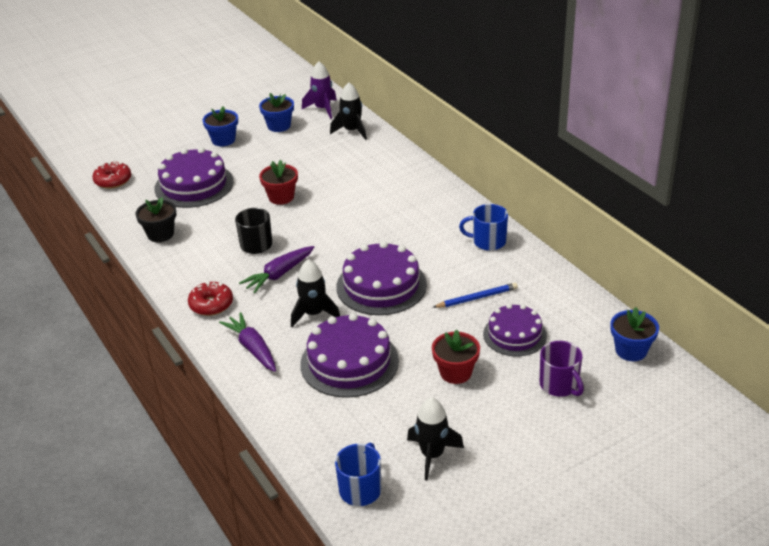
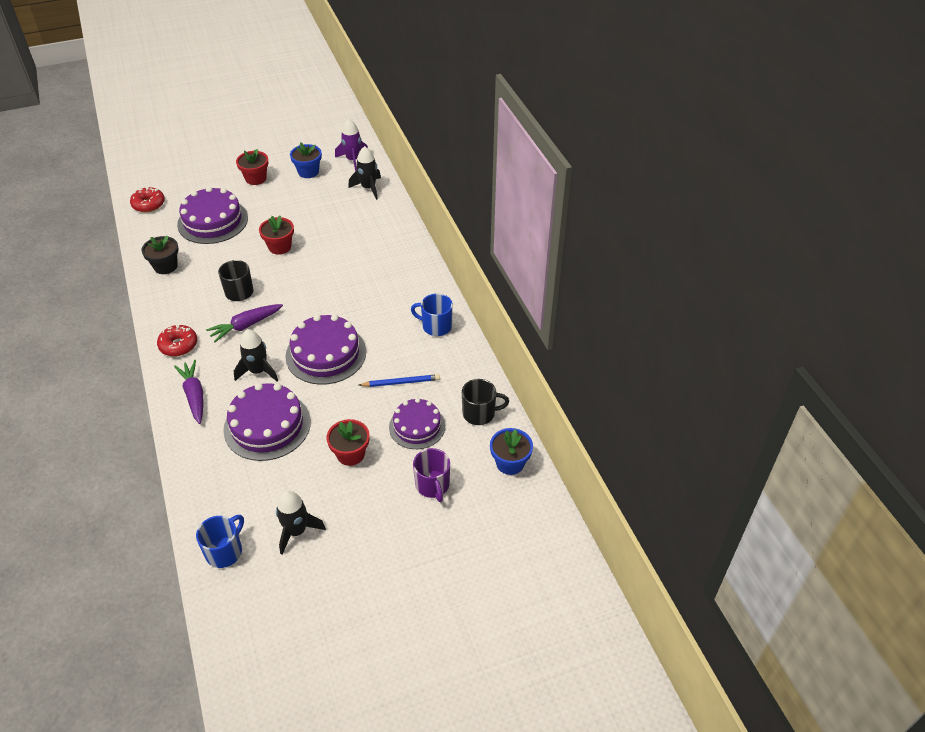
camera: 10 degrees right, 10 degrees up
blue flower pot [202,106,238,146] -> red flower pot [236,149,269,185]
none -> black mug [462,379,509,425]

